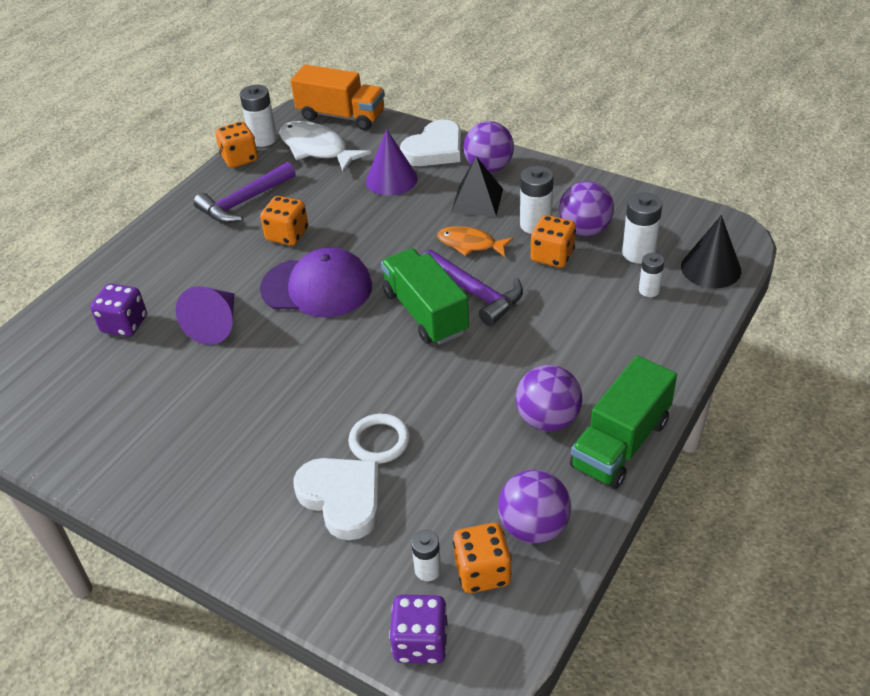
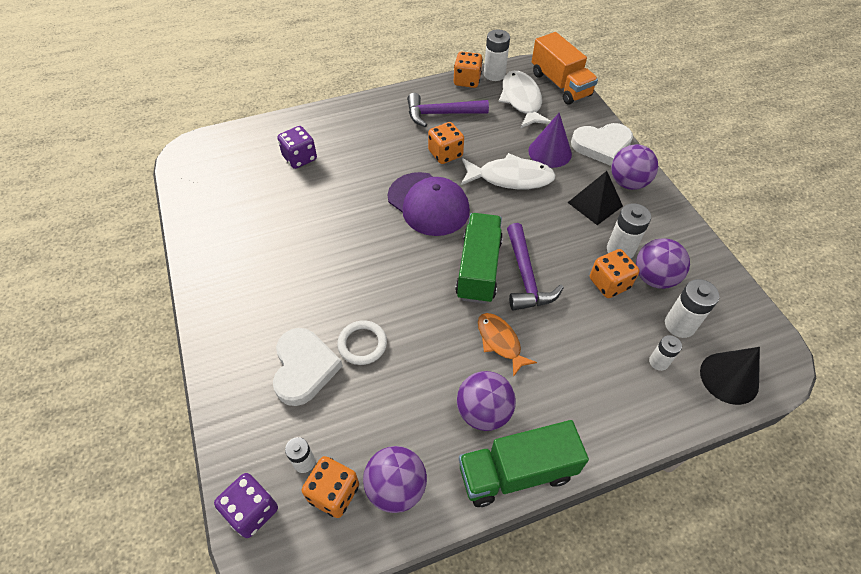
camera: 35 degrees right, 10 degrees up
purple cone [176,286,234,345] -> none
orange fish [437,226,513,257] -> orange fish moved to [478,313,537,377]
none -> white fish [461,153,556,189]

